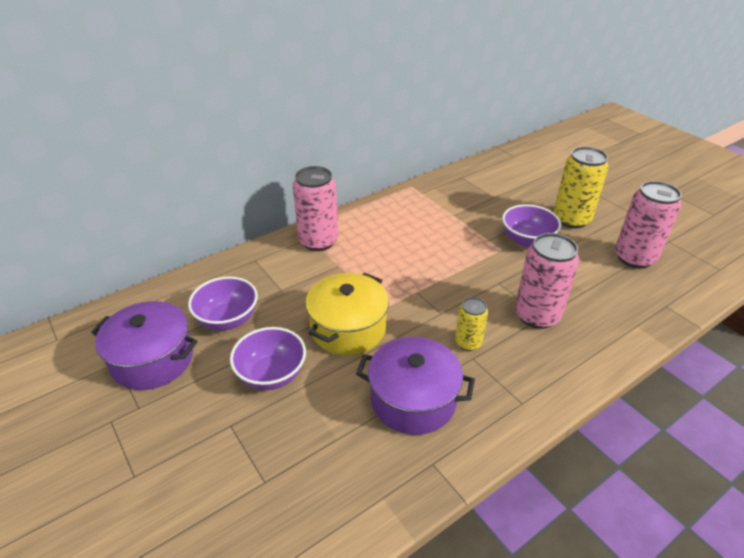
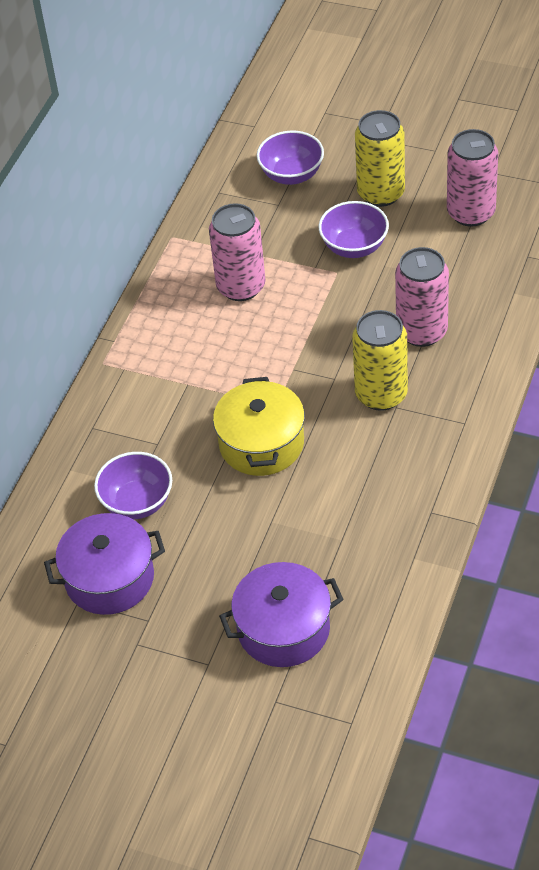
camera: 30 degrees left, 10 degrees up
purple bowl [230,327,306,390] -> purple bowl moved to [257,131,324,185]
pink can [293,166,338,251] -> pink can moved to [209,203,266,301]
purple pot [356,337,475,435] -> purple pot moved to [219,562,344,667]
yellow can [455,297,488,351] -> yellow can [352,310,408,411], size x1.79

